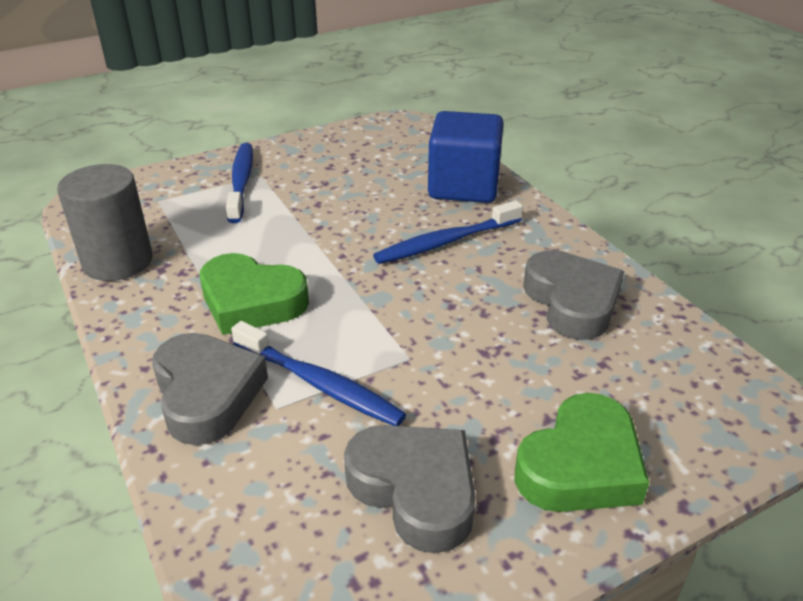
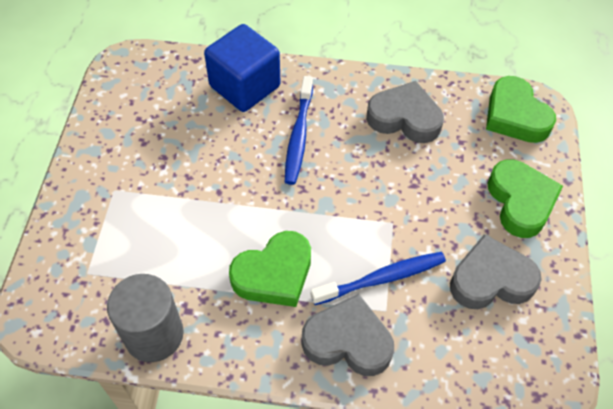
camera: 55 degrees left, 20 degrees up
blue toothbrush [226,143,253,223] -> none
none -> green heart [486,76,556,143]

